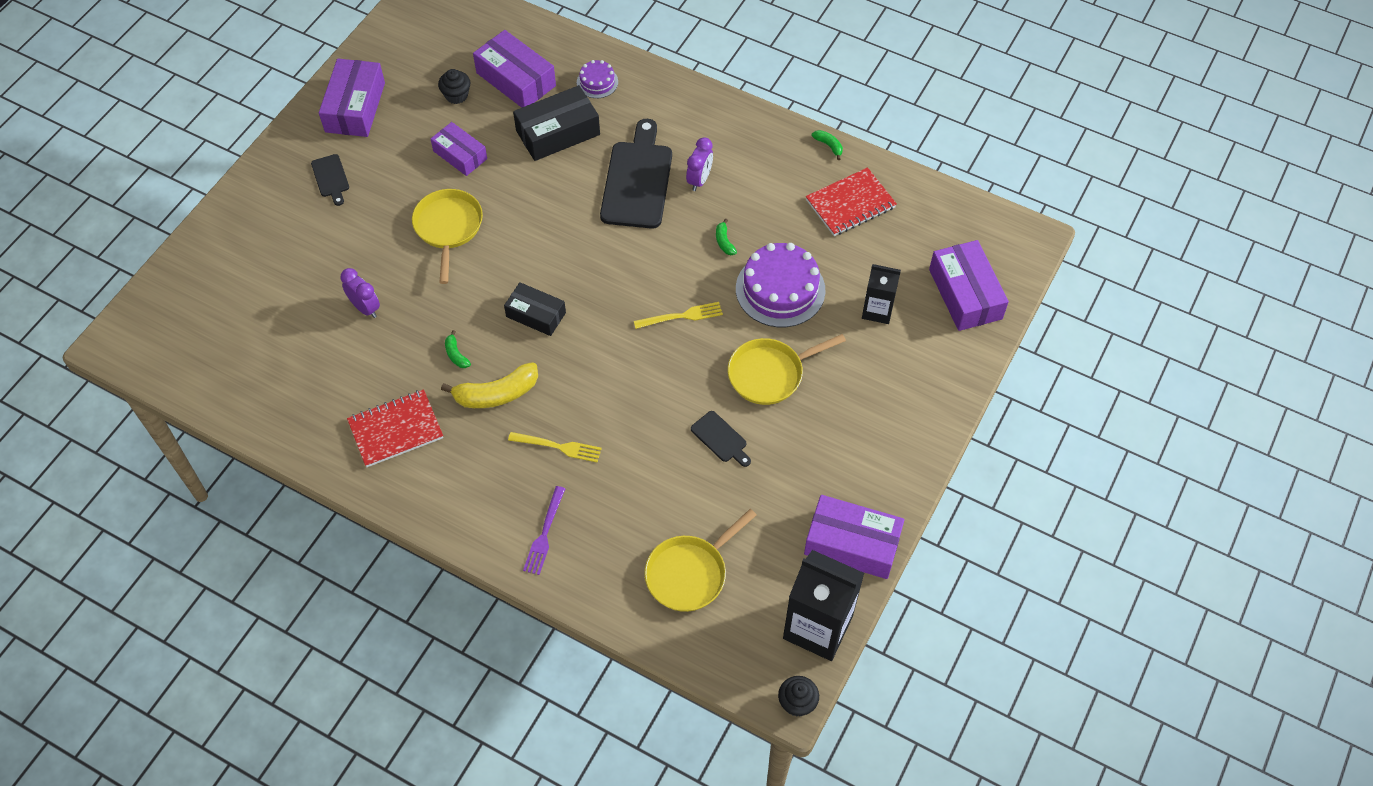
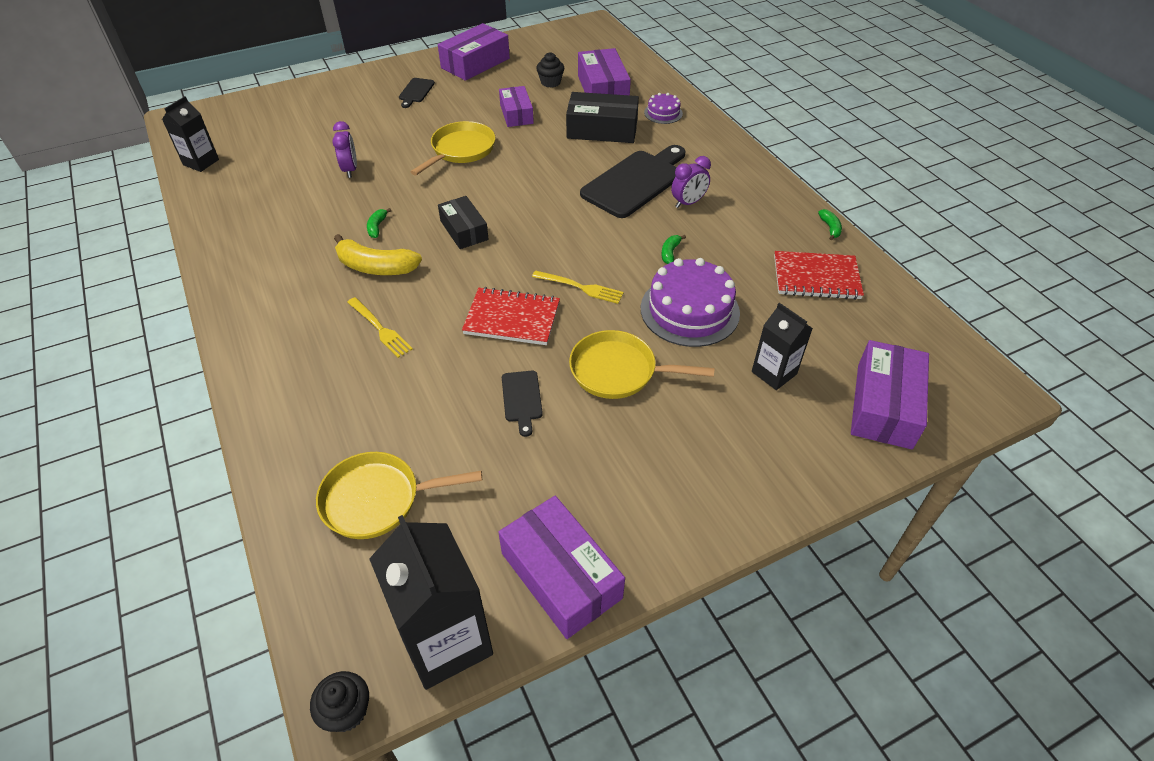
camera: 35 degrees right, 10 degrees down
red notebook [347,390,443,467] -> red notebook moved to [462,287,560,345]
purple fork [523,486,565,575] -> none
none -> black carton [162,96,219,172]

